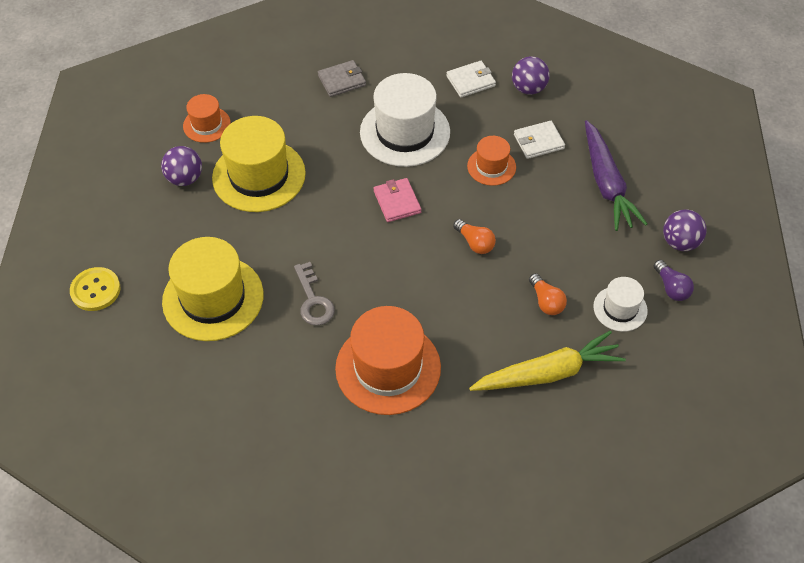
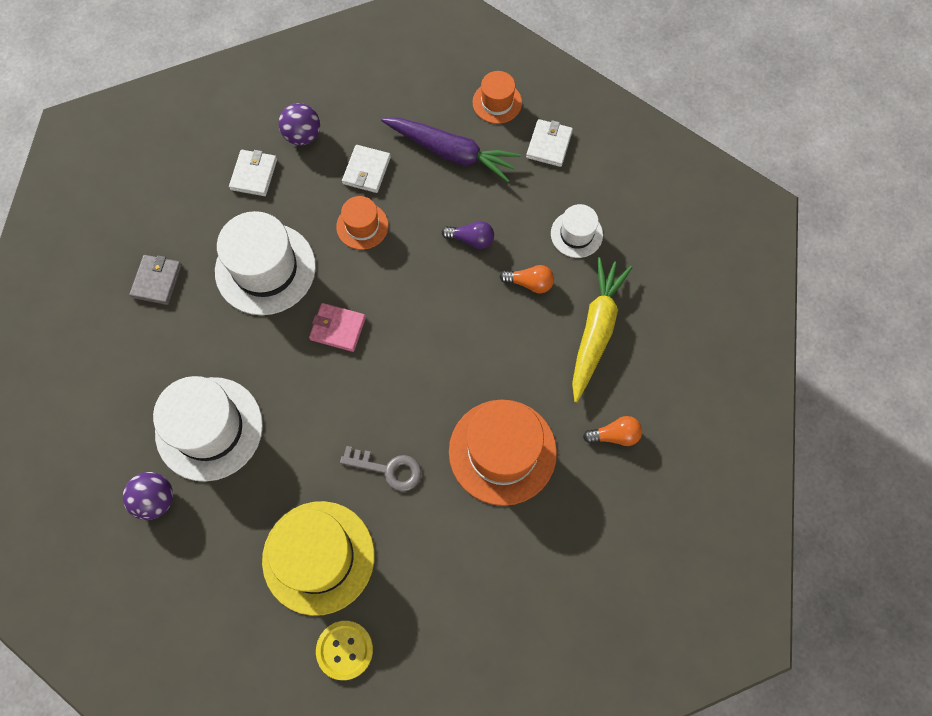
camera: 55 degrees left, 15 degrees up
yellow button [70,267,121,311] -> yellow button moved to [316,621,373,680]
orange hat [183,94,231,143] -> orange hat moved to [473,71,522,124]
yellow hat [212,116,306,212] -> white hat [153,376,263,482]
orange light bulb [453,219,496,254] -> orange light bulb moved to [583,416,642,446]
purple light bulb [654,260,694,301] -> purple light bulb moved to [442,221,494,249]
purple ball [663,210,707,251] -> white wallet [526,119,573,167]

